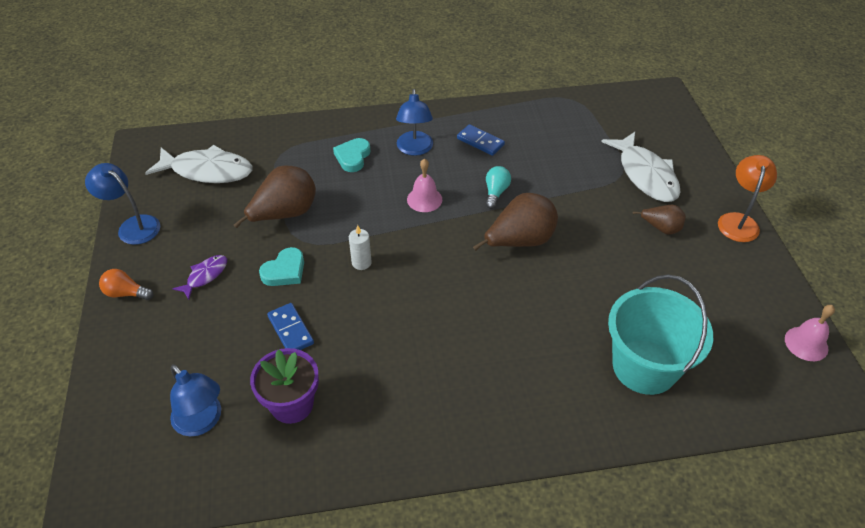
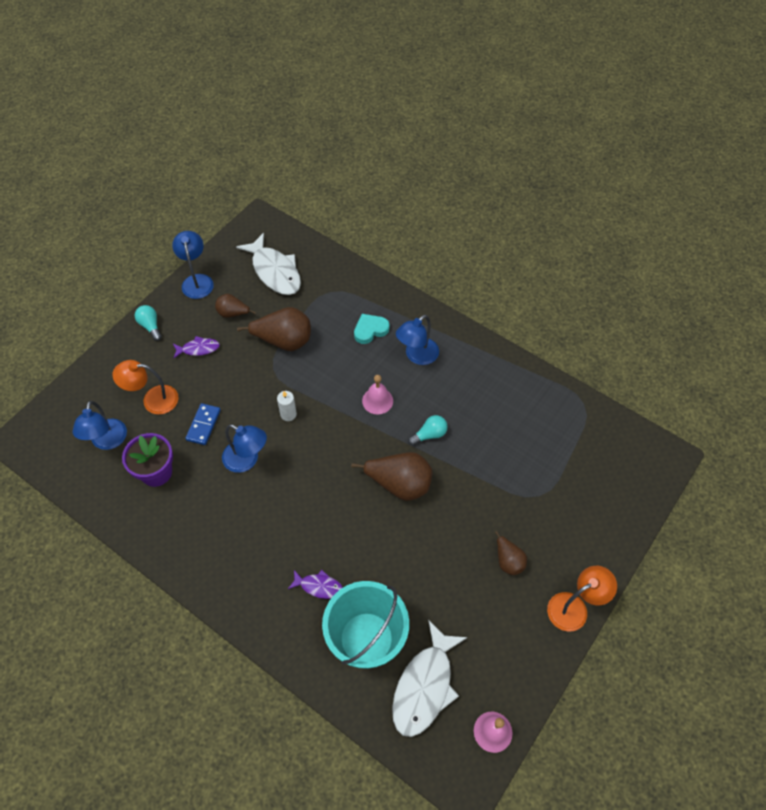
camera: 45 degrees right, 10 degrees up
orange light bulb [99,269,153,300] -> turquoise light bulb [135,305,162,341]
turquoise heart [259,247,304,286] -> none
blue domino [457,124,505,156] -> none
white fish [601,132,681,202] -> white fish moved to [392,620,467,737]
none -> orange lamp [113,360,178,415]
none -> brown pear [215,294,256,318]
none -> blue lamp [222,424,267,473]
none -> purple fish [288,570,343,599]

